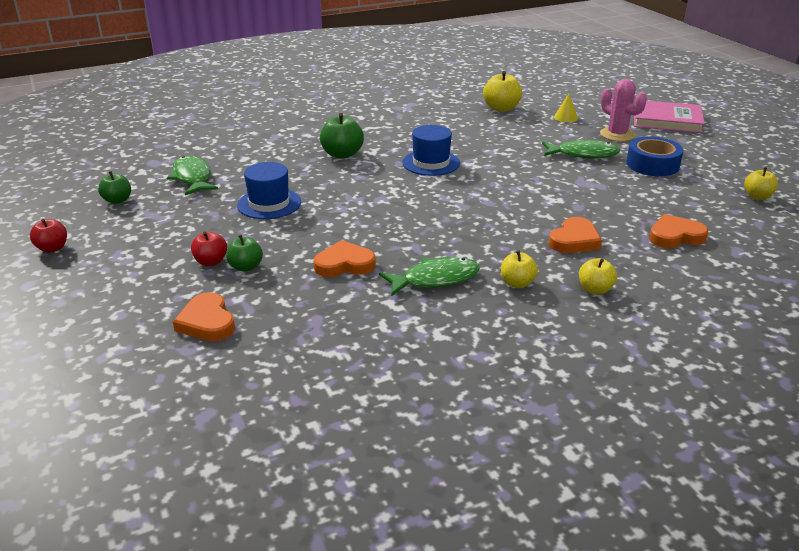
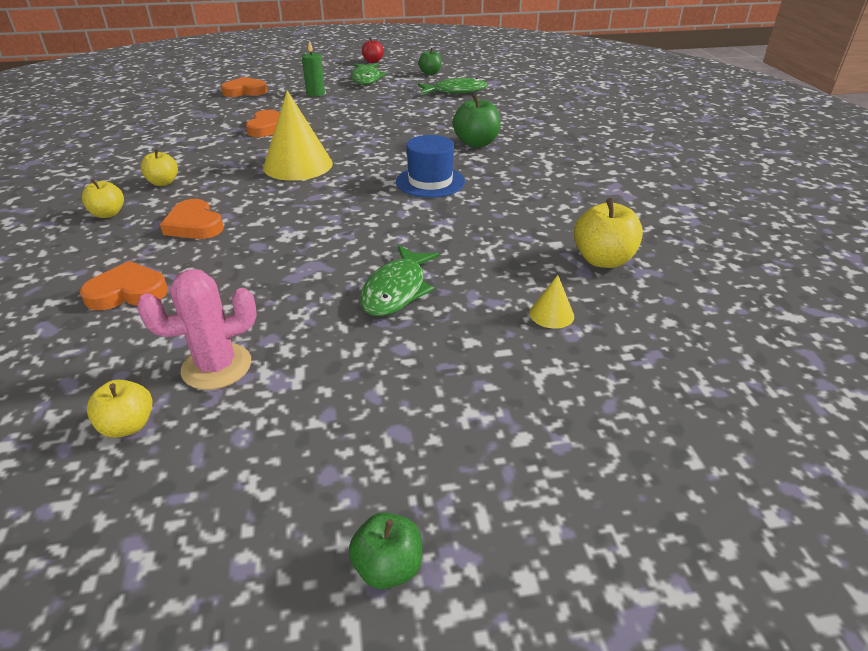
camera: 105 degrees right, 5 degrees up
red apple [191,231,227,266] -> green candle [302,40,325,97]
green apple [226,235,263,271] -> green apple moved to [349,512,422,589]
blue hat [237,162,301,219] -> none
green fish [379,257,480,296] -> green fish moved to [351,63,387,85]
pink cactus [600,79,647,141] -> pink cactus moved to [137,269,257,390]
blue tape [626,137,684,176] -> none
pink book [634,101,705,133] -> none
orange heart [649,214,708,248] -> orange heart turned 105 degrees counterclockwise [80,261,168,310]
none -> yellow cone [263,90,333,181]

